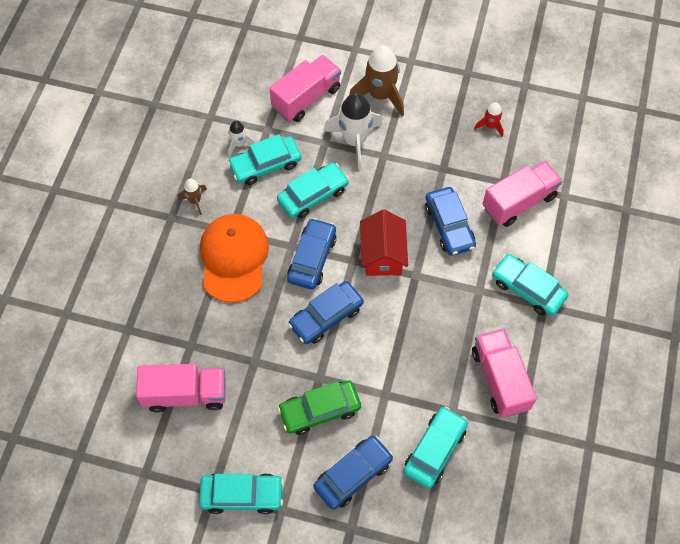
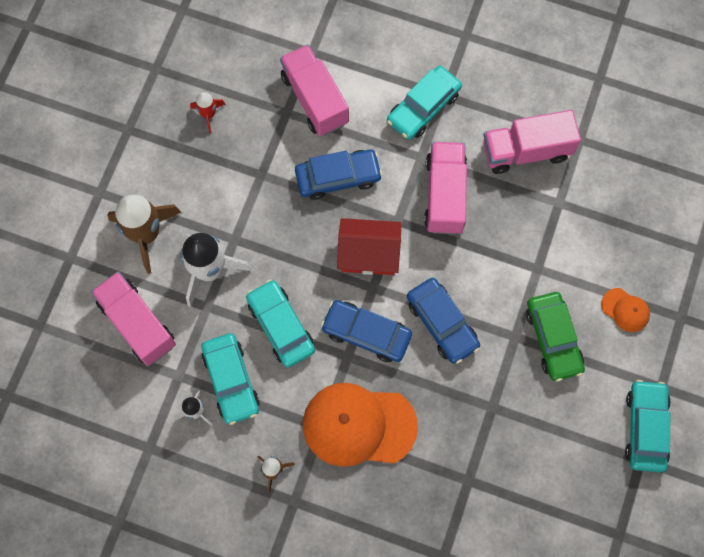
camera: 85 degrees left, 10 degrees up
pink truck [136,364,226,413] -> pink truck moved to [424,142,467,234]
blue car [313,436,393,510] -> orange cap [601,288,650,332]
turquoise car [403,406,468,488] -> none

